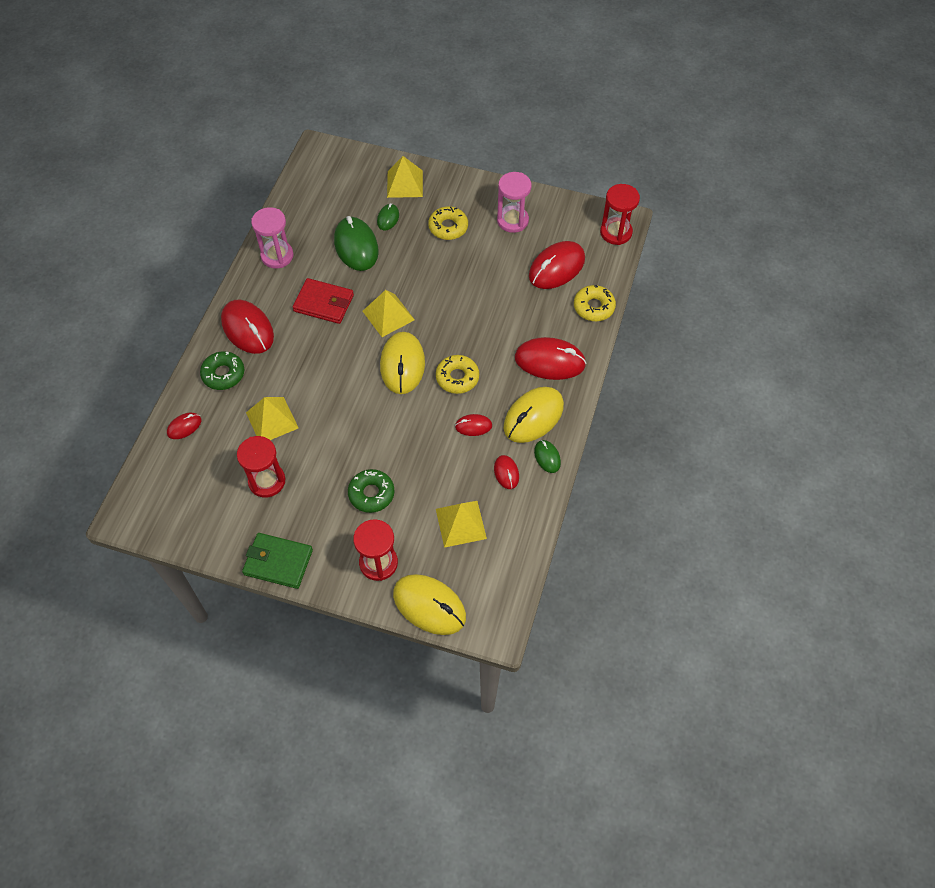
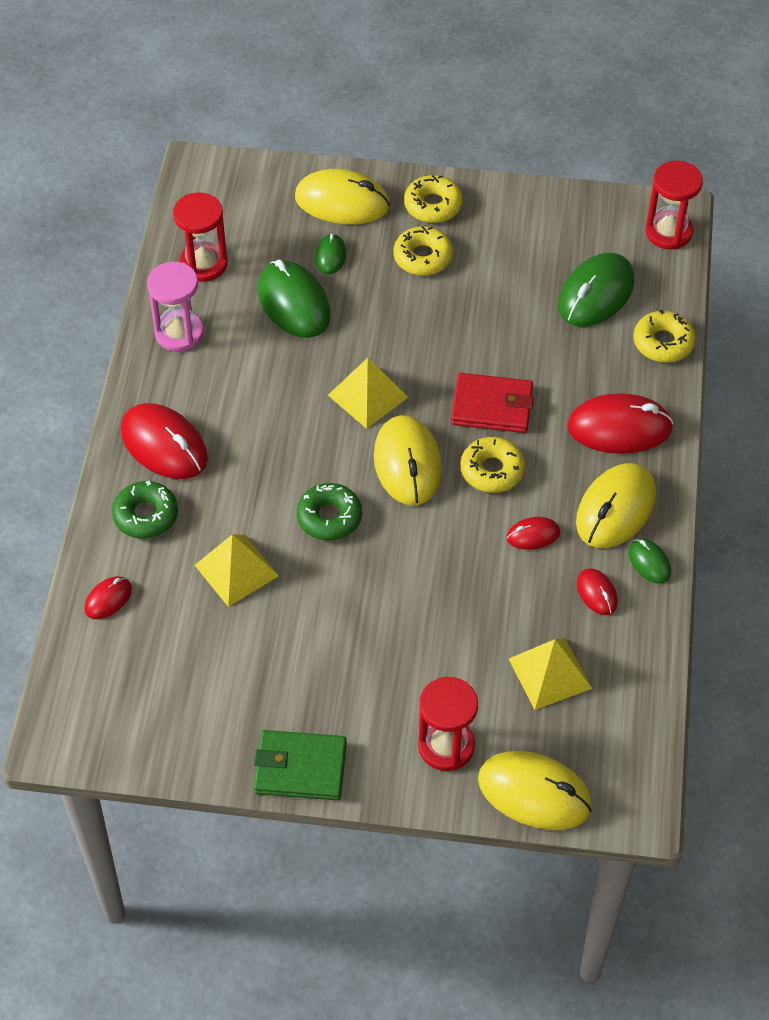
camera: 10 degrees left, 5 degrees down
red hourglass [237,436,285,498] -> red hourglass moved to [173,192,228,282]
red wallet [293,278,354,324] -> red wallet moved to [451,373,534,433]
green donut [348,469,394,513] -> green donut moved to [297,483,362,541]
yellow pyramid [387,156,423,198] -> yellow mouse [295,169,390,225]
pink hourglass [497,172,532,233] -> none
red mouse [529,241,585,289] -> green mouse [558,253,635,327]
none -> yellow donut [404,175,463,223]

